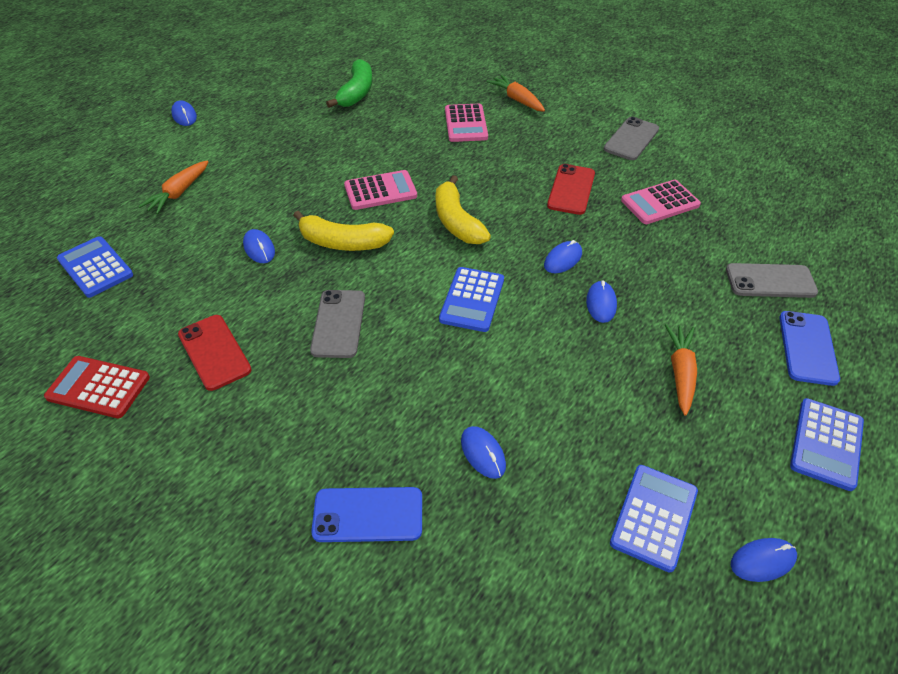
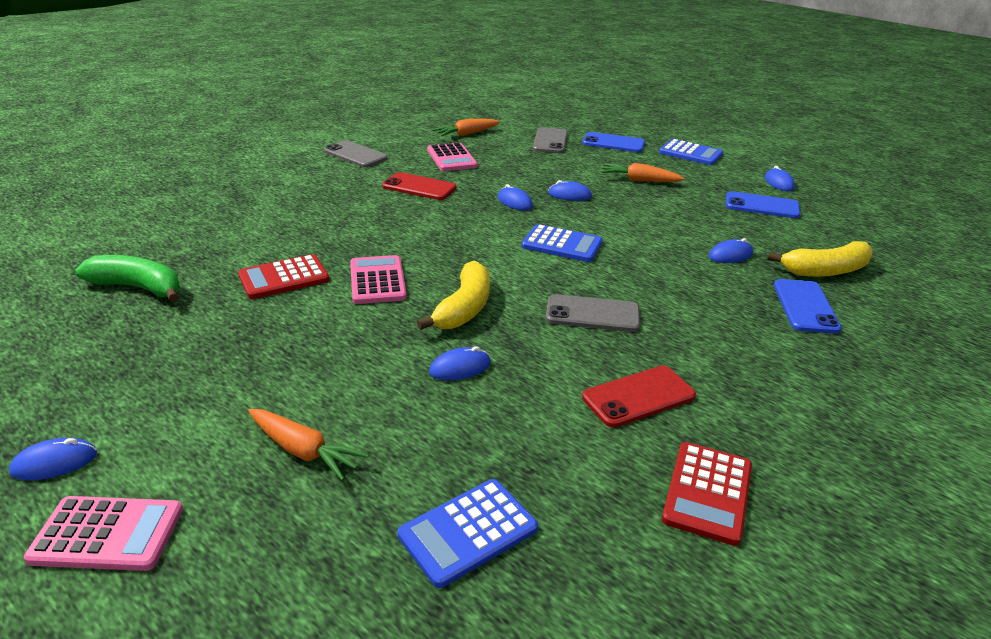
camera: 85 degrees left, 15 degrees down
yellow banana [436,175,491,244] -> yellow banana moved to [768,241,873,277]
pink calculator [445,104,488,142] -> pink calculator moved to [24,496,183,571]
orange carrot [487,75,545,112] -> orange carrot moved to [433,119,500,136]
blue calculator [610,465,698,573] -> blue phone [726,191,801,218]
none -> red calculator [238,254,330,299]

